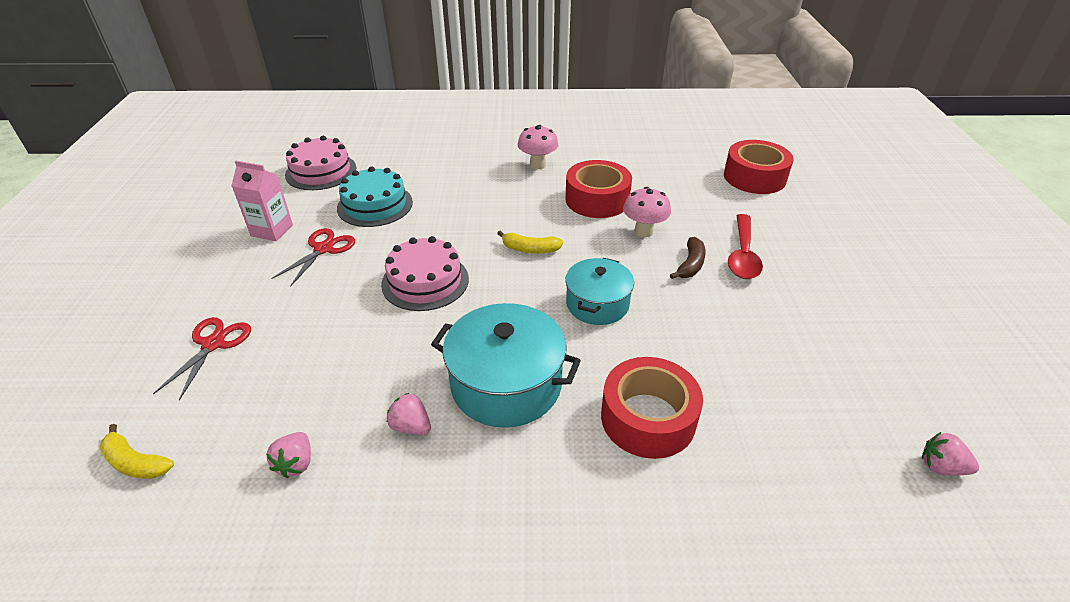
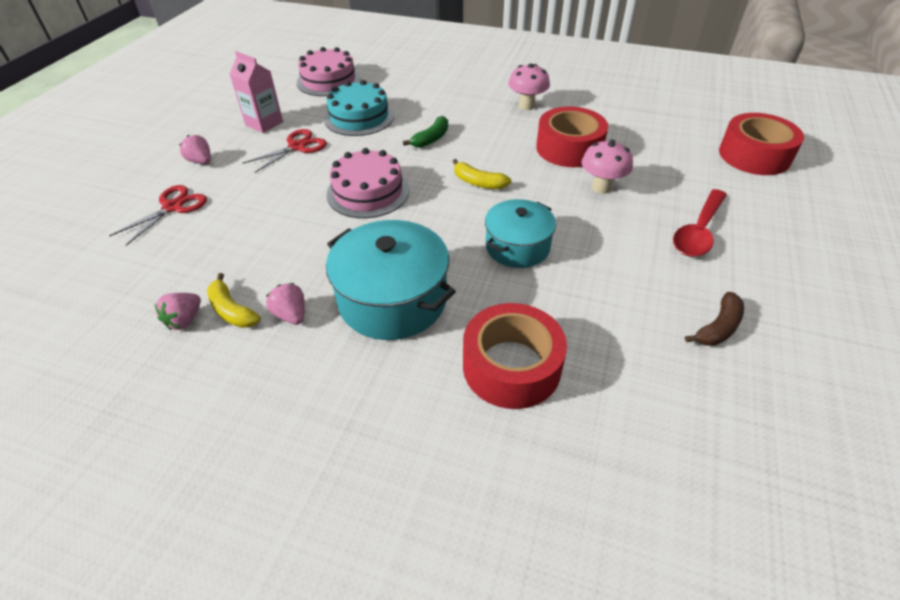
camera: 20 degrees right, 5 degrees up
yellow banana [100,424,174,479] -> yellow banana moved to [207,273,261,328]
brown banana [670,237,706,279] -> brown banana moved to [685,292,744,346]
pink strawberry [922,432,979,475] -> pink strawberry moved to [179,135,211,164]
none -> green banana [403,116,448,148]

